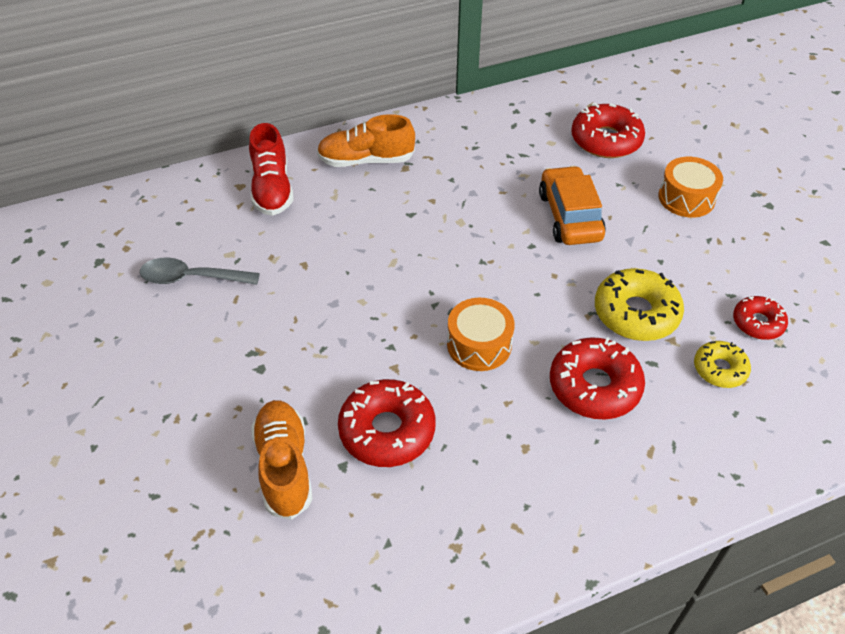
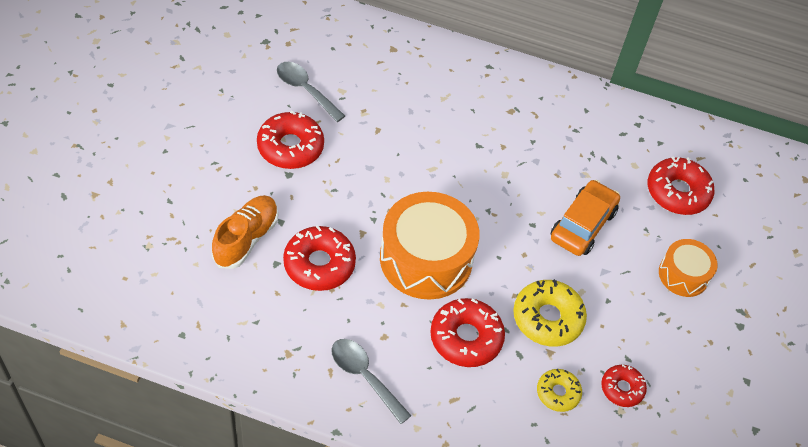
camera: 35 degrees right, 5 degrees up
red shoe [249,123,294,216] -> none
orange shoe [317,114,415,167] -> none
orange drum [447,298,515,371] -> orange drum [380,192,480,300], size x1.82
none -> red donut [257,110,324,169]
none -> grey spoon [331,339,411,424]

